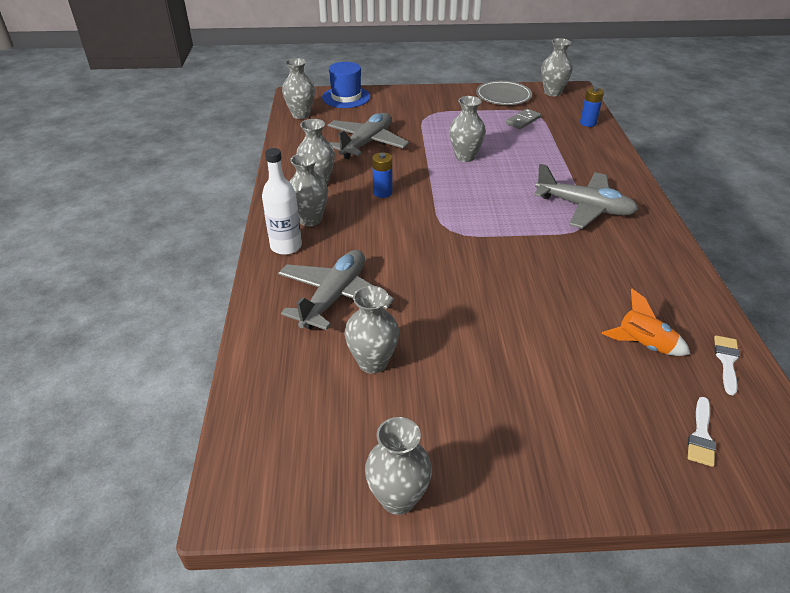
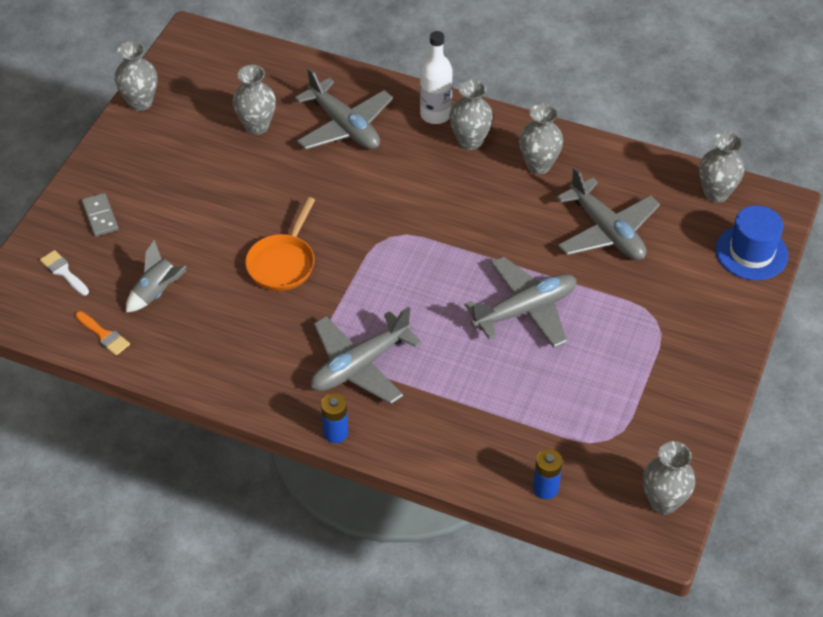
camera: 115 degrees right, 10 degrees up
blue battery [372,152,392,198] -> blue battery moved to [321,393,348,443]
grey vase [449,96,486,162] -> grey plane [464,257,577,348]
grey plate [476,81,532,105] -> none
grey domino [506,109,541,129] -> grey domino moved to [82,193,118,237]
orange rocket [602,289,690,356] -> grey rocket [126,240,187,313]
white brush [714,335,740,395] -> orange brush [75,311,130,356]
none -> orange pan [245,197,315,291]

